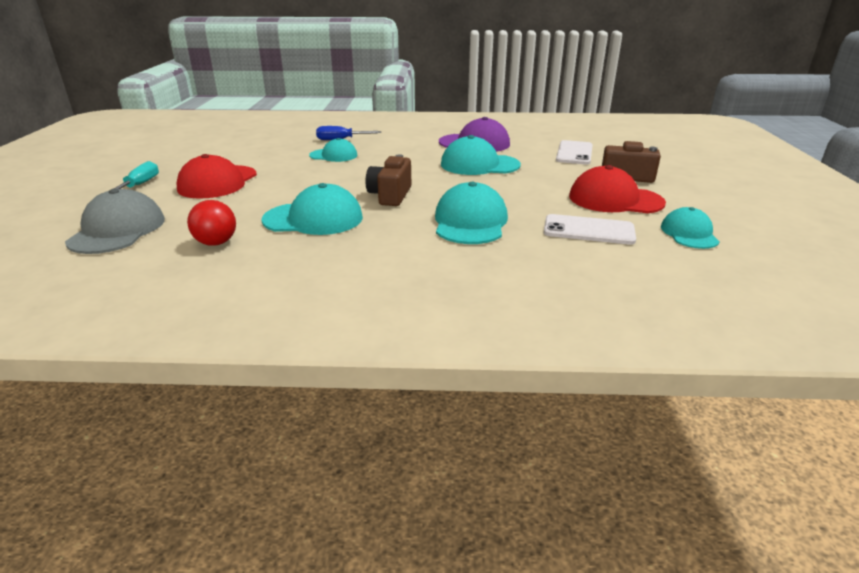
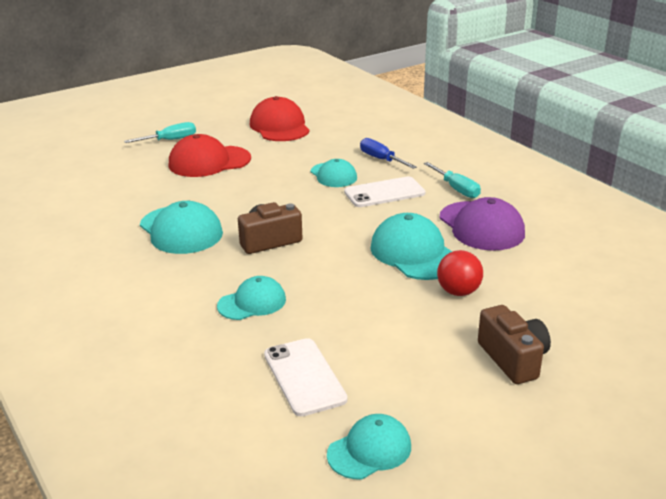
camera: 55 degrees right, 0 degrees up
grey cap [65,189,165,254] -> none
red ball [187,200,236,246] -> red ball moved to [437,250,483,296]
turquoise cap [435,182,508,244] -> turquoise cap [217,276,286,320], size x0.63
white phone [556,140,593,165] -> white phone moved to [344,176,425,207]
red cap [569,165,666,213] -> red cap moved to [250,96,310,141]
none -> turquoise screwdriver [424,162,481,198]

